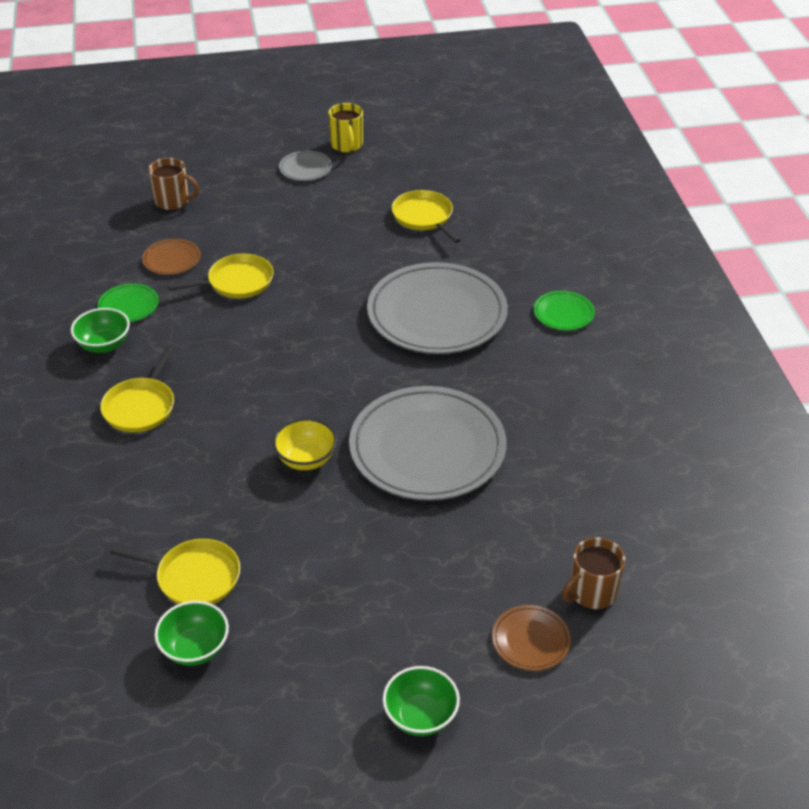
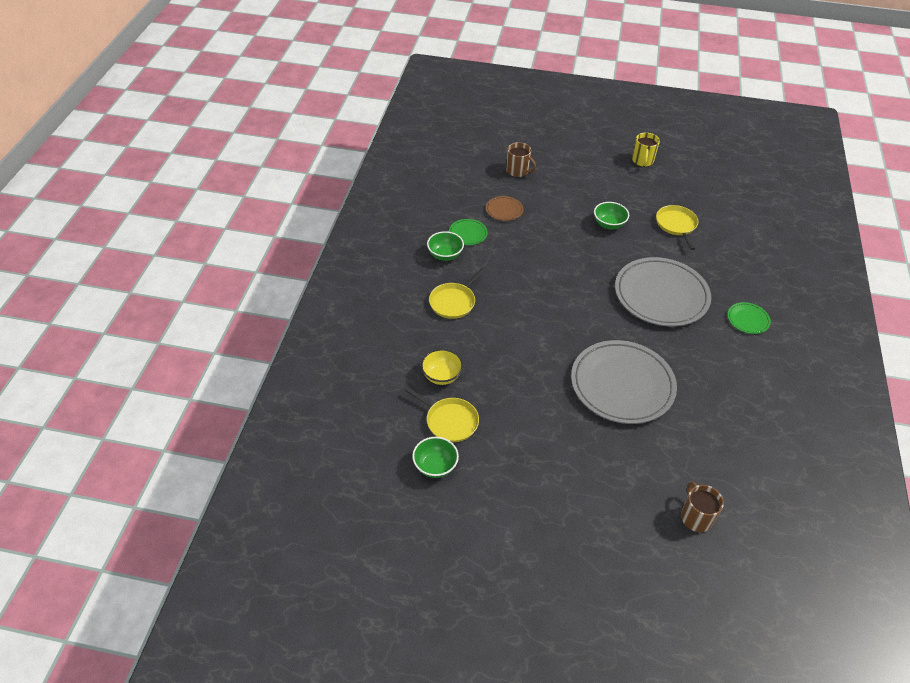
camera: 20 degrees right, 5 degrees up
yellow pan [168,254,274,298] -> none
yellow bowl [273,418,337,470] -> yellow bowl moved to [421,349,463,385]
grey plate [279,151,332,181] -> none
green bowl [383,666,460,736] -> green bowl moved to [594,202,629,229]
brown plate [492,605,571,671] -> none
brown mug [562,537,625,609] -> brown mug turned 90 degrees clockwise [681,482,724,532]

